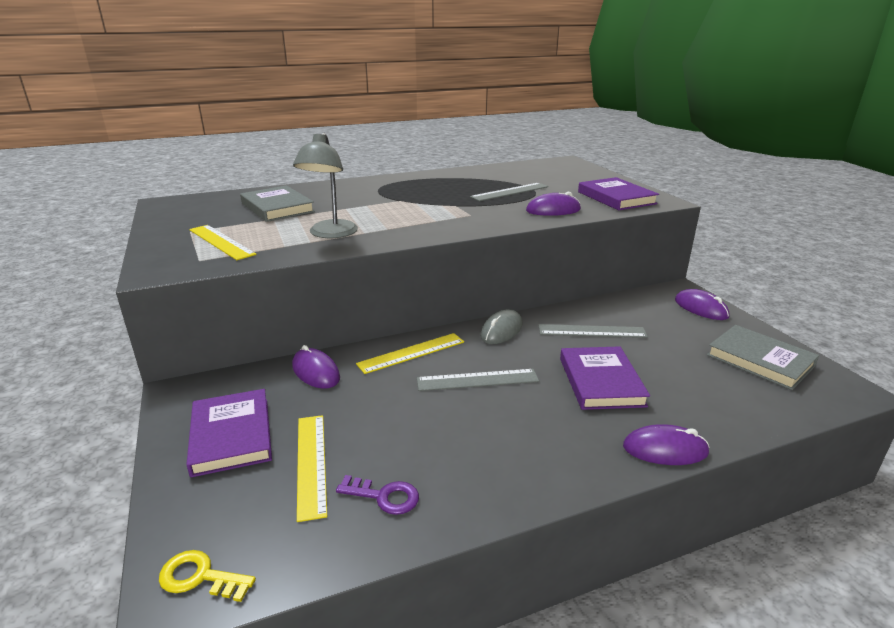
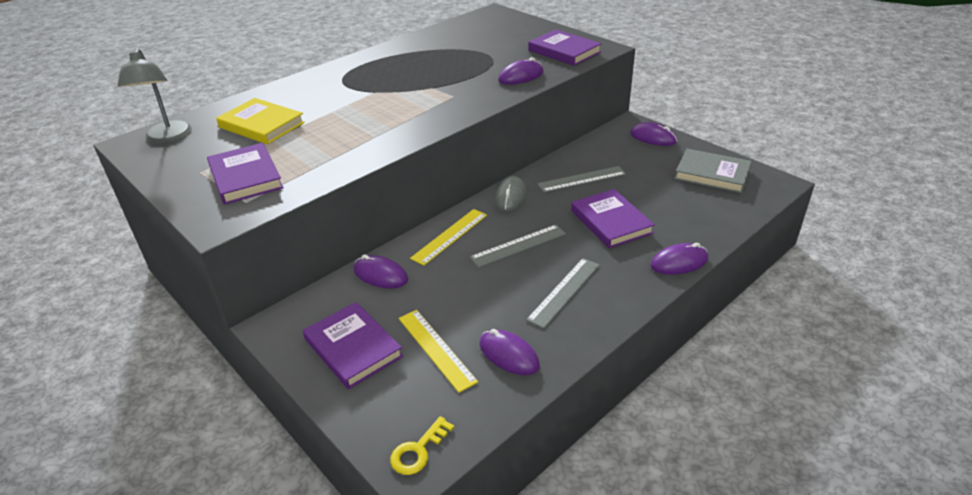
camera: 20 degrees left, 10 degrees up
yellow key [159,550,256,602] -> yellow key turned 45 degrees counterclockwise [390,416,454,475]
yellow ruler [189,225,256,260] -> purple book [207,143,283,205]
grey book [240,185,315,222] -> yellow book [216,98,305,144]
grey lamp [293,132,358,238] -> grey lamp moved to [118,48,192,144]
purple key [336,475,419,515] -> purple mouse [479,329,540,375]
grey ruler [470,183,548,201] -> grey ruler moved to [526,258,600,329]

